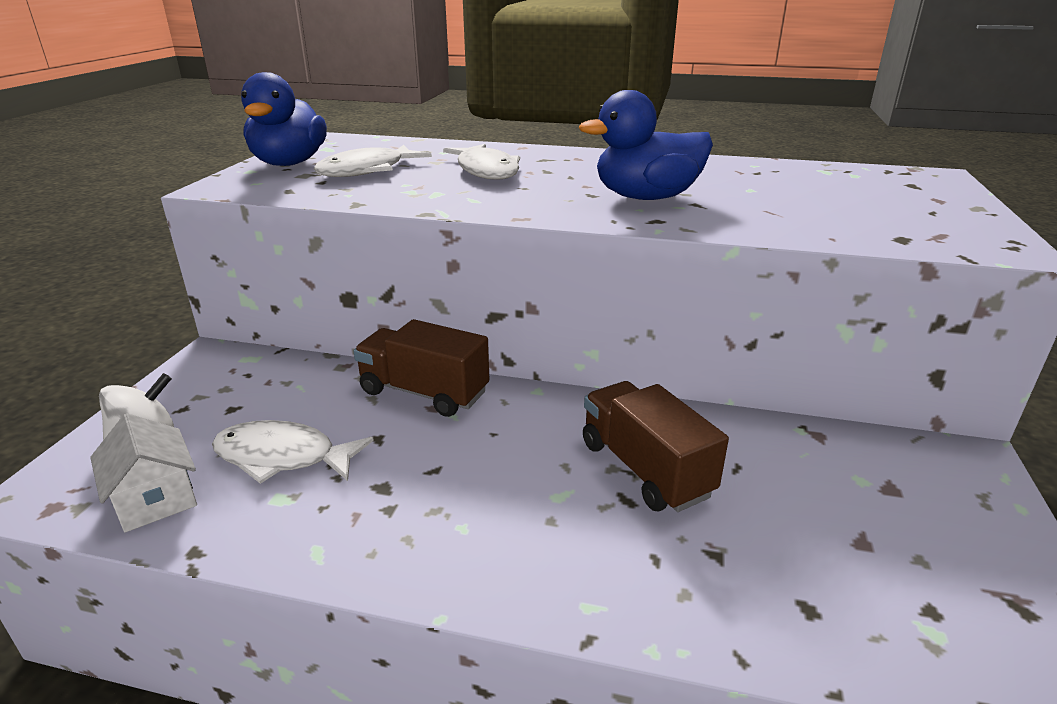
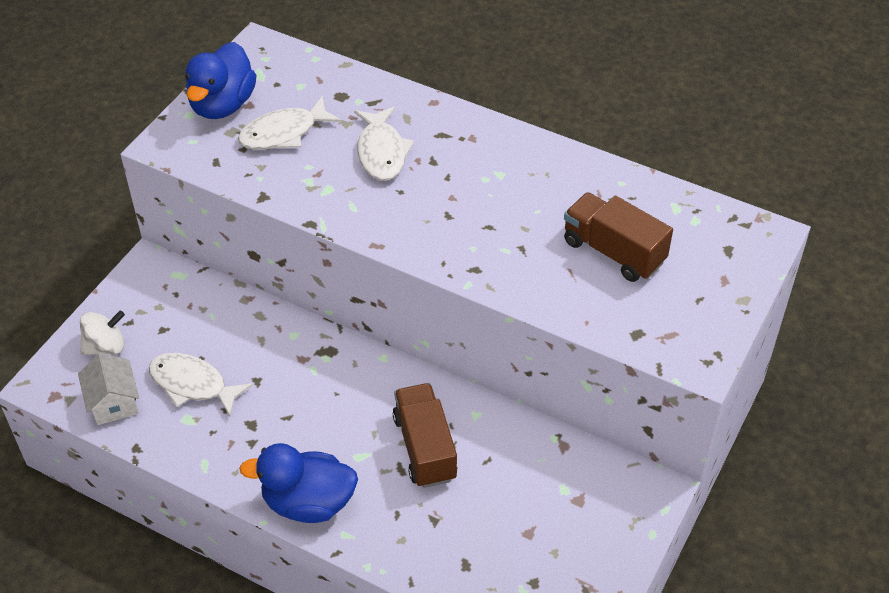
camera: 15 degrees right, 20 degrees up
brown truck [354,319,489,417] -> brown truck moved to [564,192,673,282]
blue duck [579,90,713,200] -> blue duck moved to [239,443,358,523]

